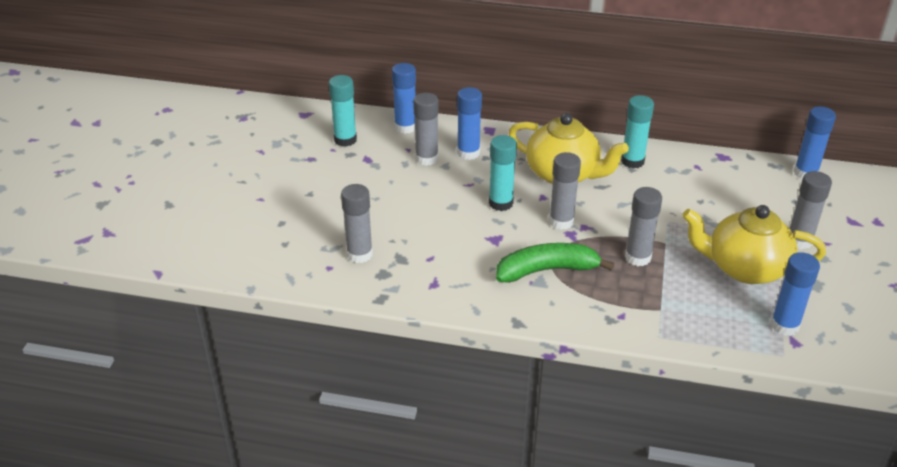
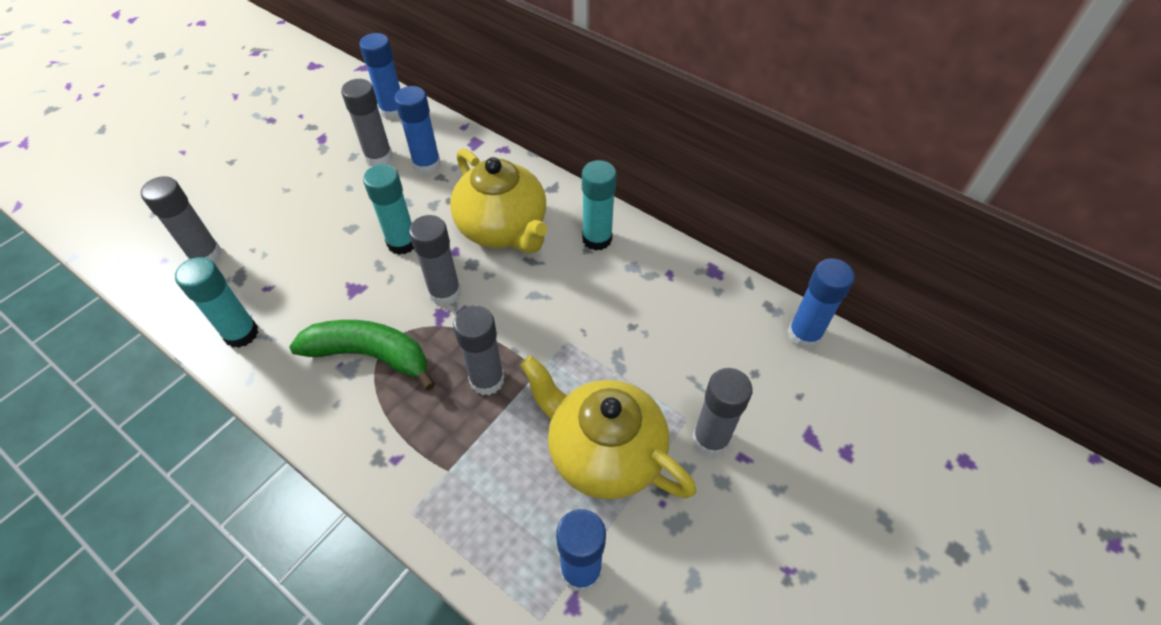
camera: 25 degrees right, 15 degrees up
turquoise glue stick [329,75,357,147] -> turquoise glue stick moved to [175,257,258,348]

